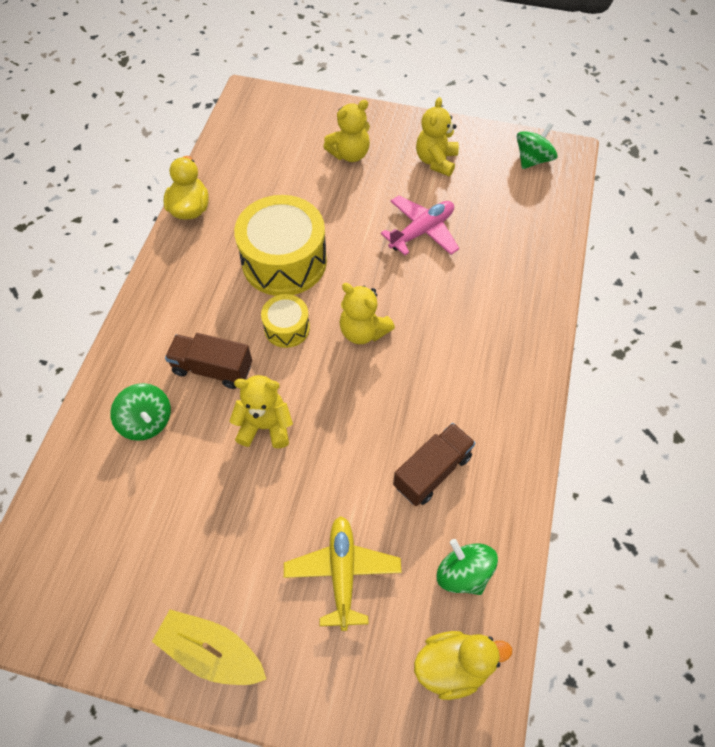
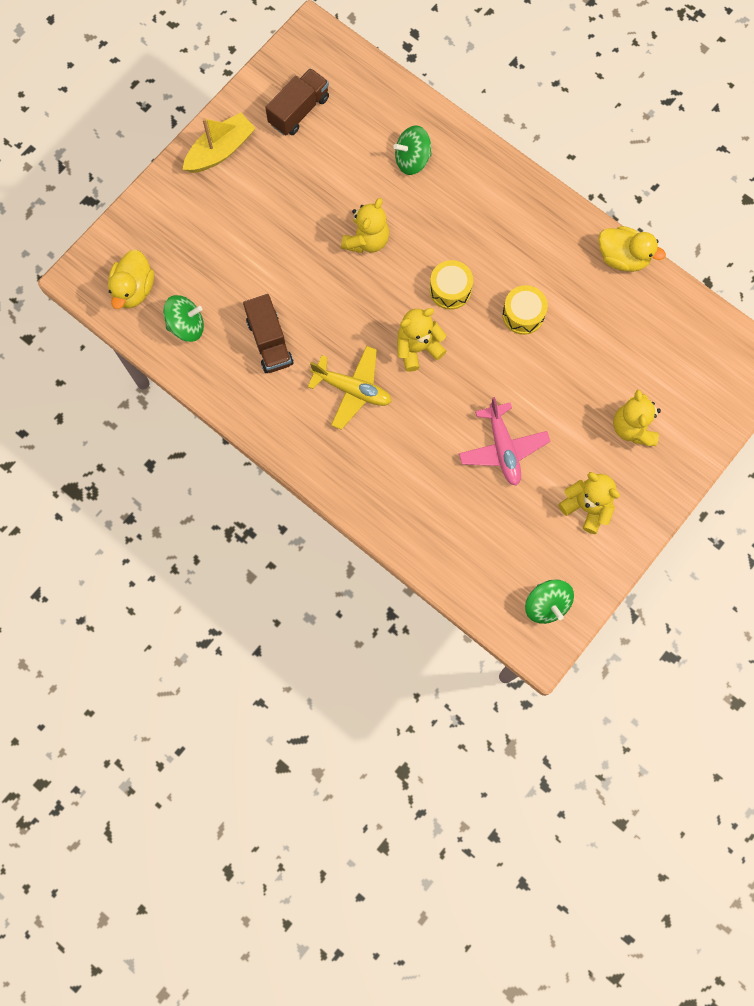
camera: 115 degrees right, 15 degrees up
brown truck [165,333,252,389] -> brown truck moved to [265,68,329,135]
yellow drum [234,195,327,296] -> yellow drum [502,285,548,335], size x0.51
yellow plane [284,516,402,631] -> yellow plane moved to [308,346,392,430]

